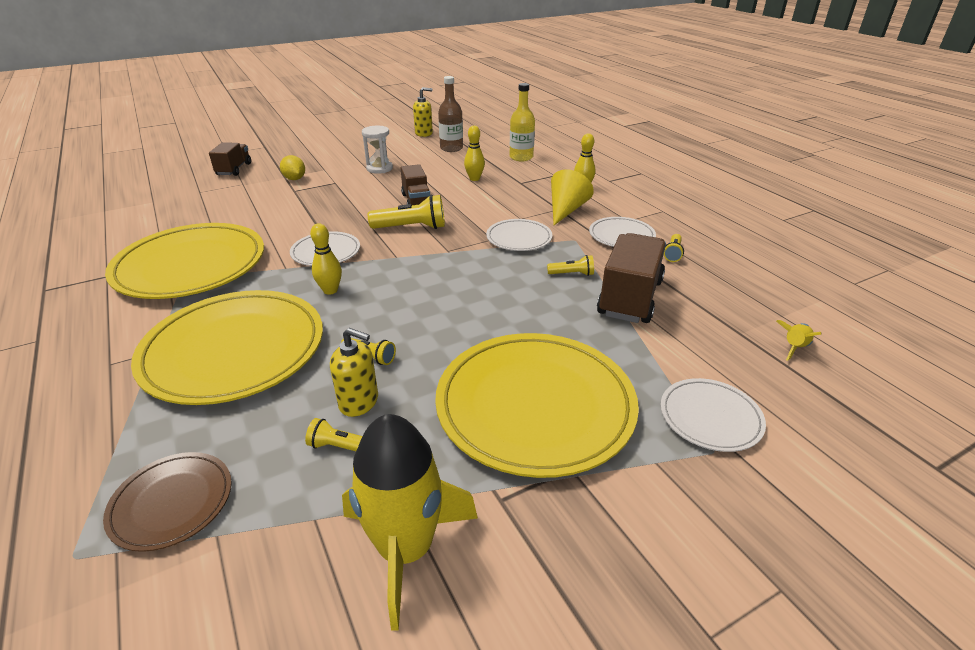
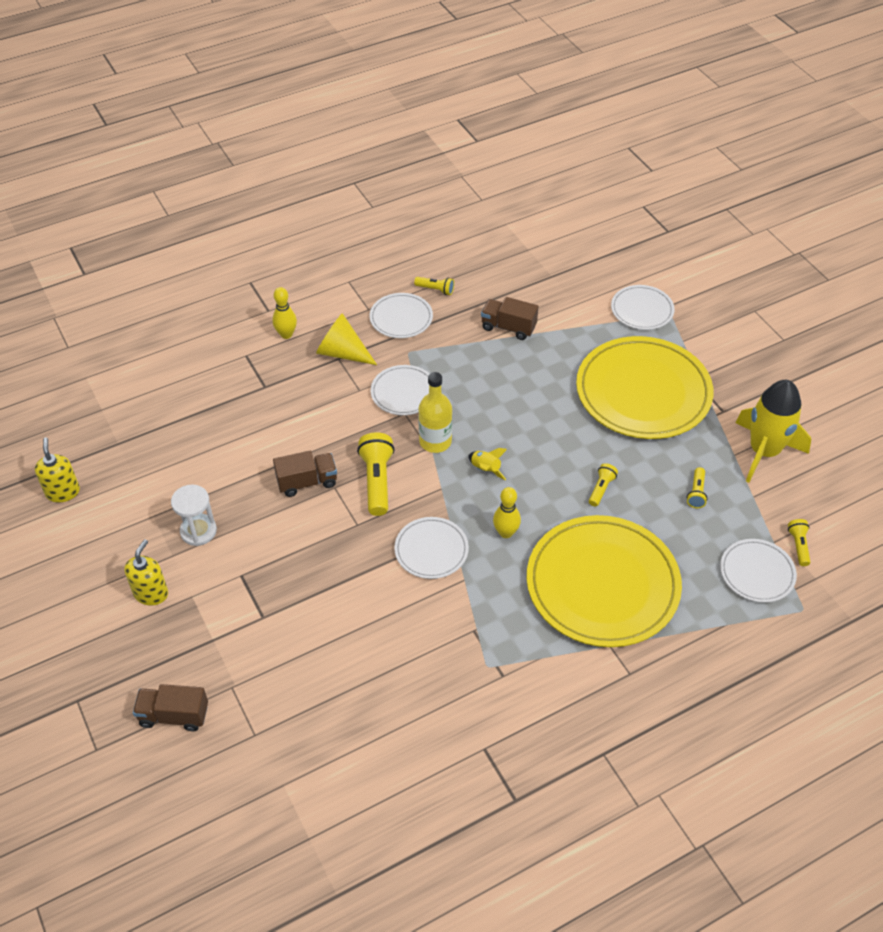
camera: 90 degrees left, 15 degrees up
brown plate [103,452,232,552] -> white plate [720,539,797,603]
yellow plate [105,223,264,299] -> none
yellow lemon [280,155,305,180] -> none
yellow soap dispenser [330,328,378,417] -> yellow soap dispenser moved to [124,539,168,606]
brown bottle [438,76,463,152] -> none
yellow bowling pin [464,126,485,181] -> none
yellow bottle [510,83,535,161] -> yellow bottle moved to [418,372,452,453]
yellow flashlight [547,255,594,276] -> yellow flashlight moved to [788,519,811,566]
brown truck [597,233,666,323] -> brown truck [481,297,538,340], size x0.61
yellow rocket [776,320,822,361] -> yellow rocket moved to [468,448,507,480]

